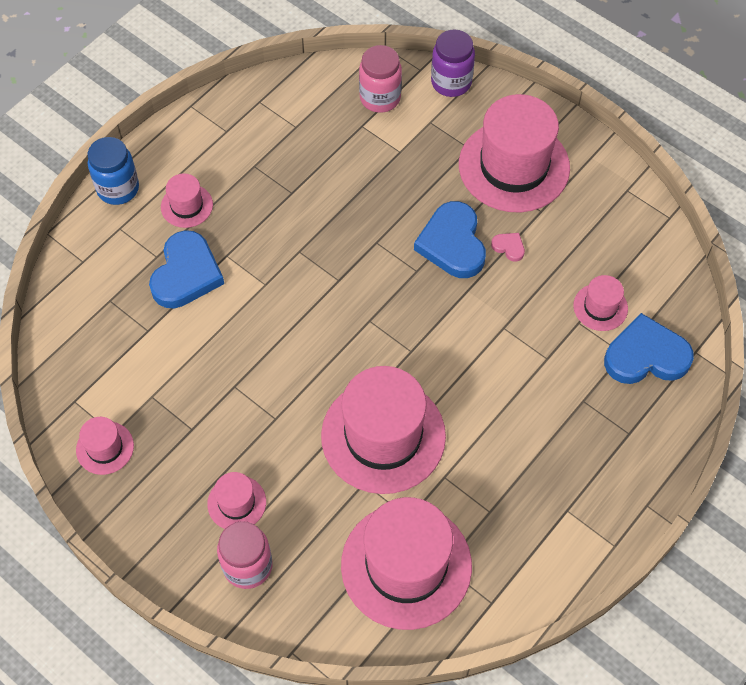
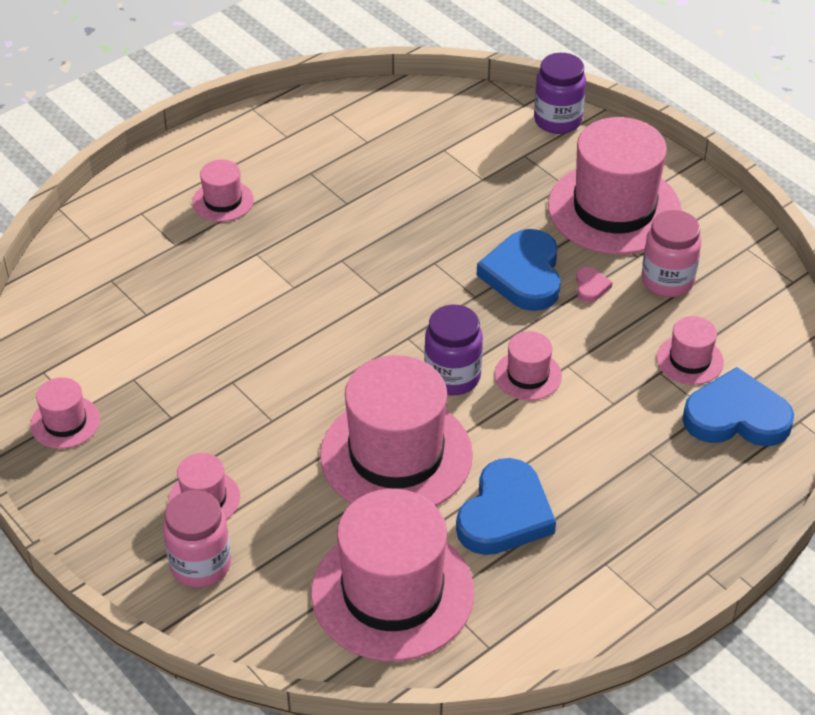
camera: 10 degrees right, 15 degrees down
blue jar [88,137,139,205] -> none
blue heart [149,230,224,309] -> blue heart moved to [456,458,556,555]
pink jar [359,45,402,113] -> pink jar moved to [641,210,701,297]
pink heart [491,233,525,262] -> pink heart turned 45 degrees clockwise [576,267,612,302]
none -> purple jar [424,305,483,395]
none -> pink hat [494,331,562,401]

